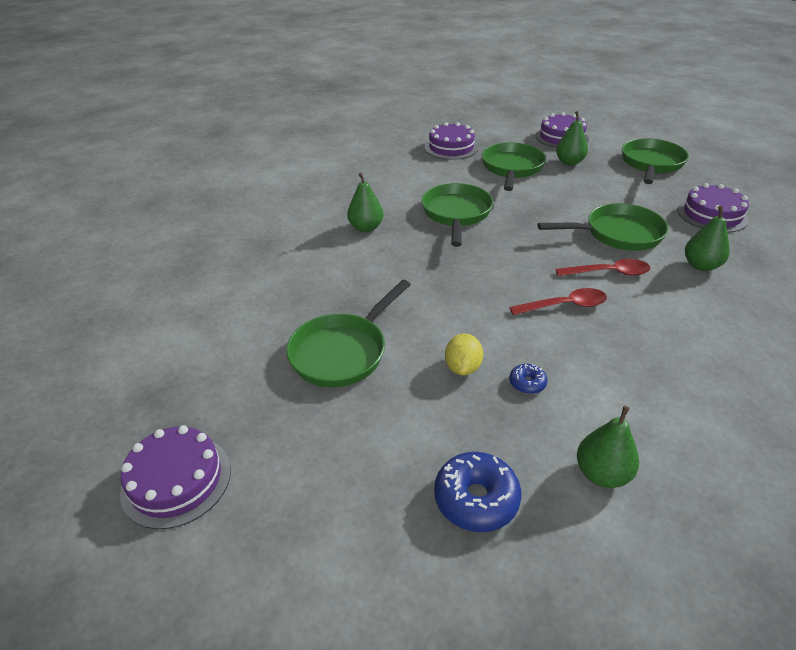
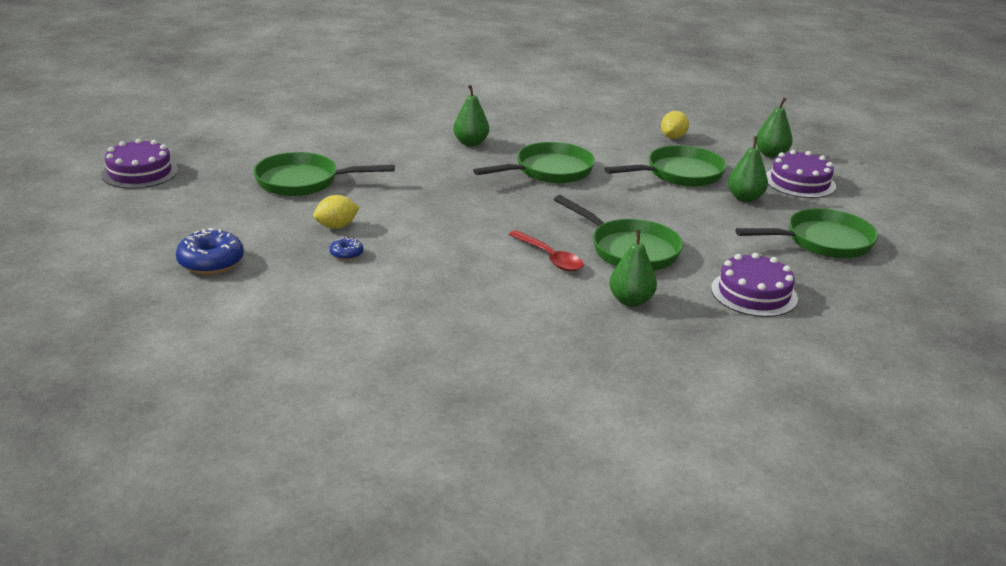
camera: 50 degrees right, 10 degrees down
purple cake [425,122,478,160] -> yellow lemon [661,111,689,139]
red spoon [509,288,607,315] -> none
green pear [577,406,639,488] -> green pear moved to [756,98,793,158]

